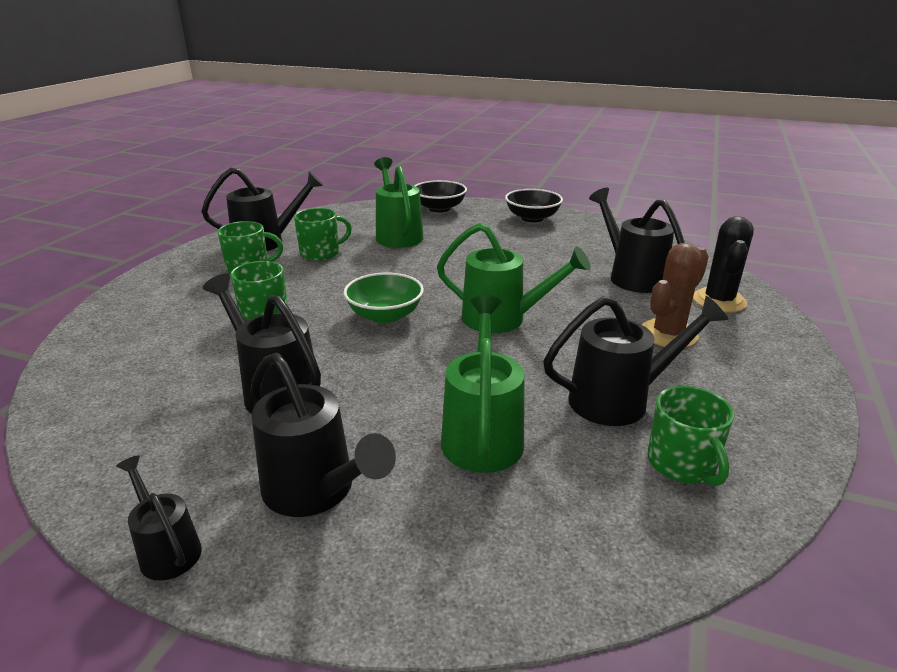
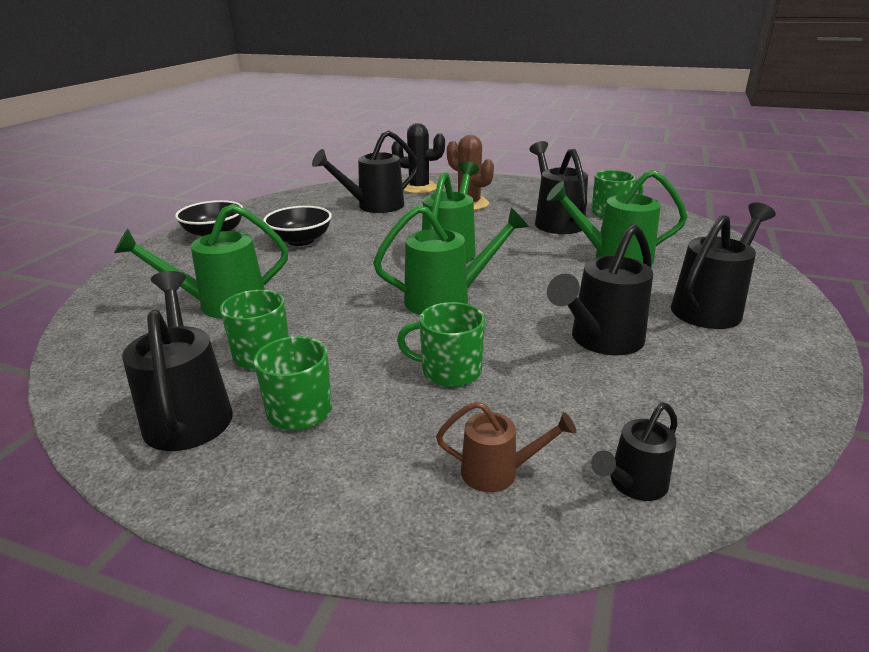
camera: 90 degrees left, 0 degrees up
black watering can [116,455,202,581] -> black watering can moved to [591,403,678,501]
green bowl [343,273,424,324] -> green watering can [373,205,529,315]
black bowl [414,180,467,212] -> black bowl moved to [263,206,332,246]
none -> brown watering can [436,401,576,492]

